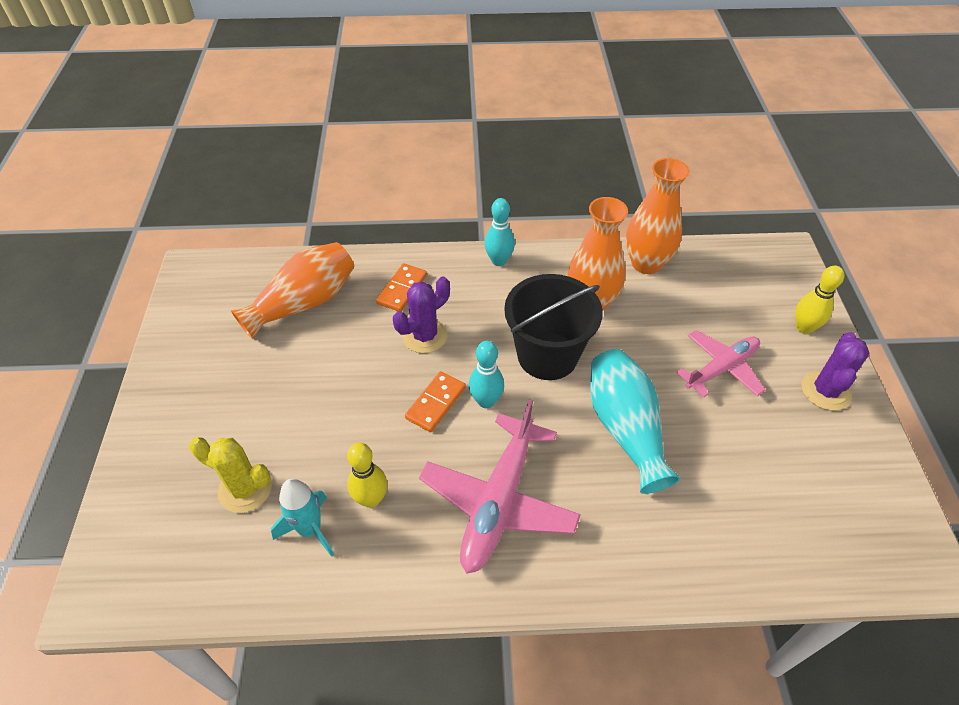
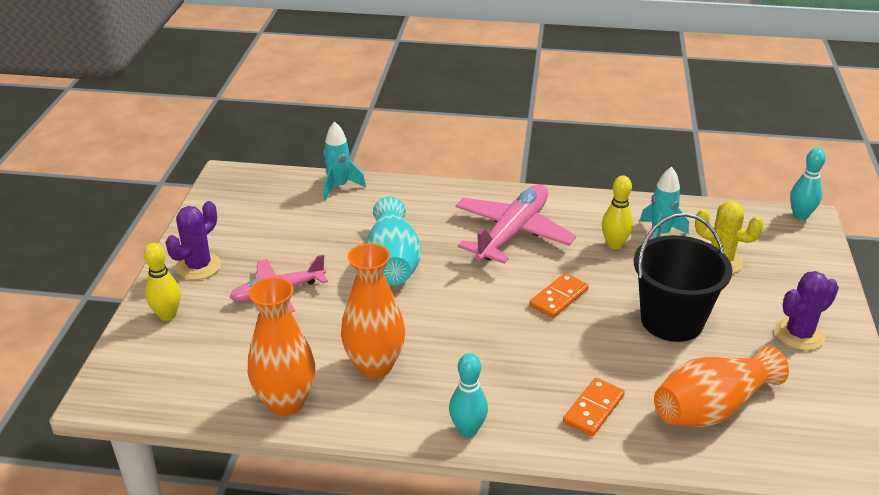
camera: 170 degrees left, 15 degrees down
purple cactus [393,276,450,353] -> purple cactus moved to [775,271,839,351]
turquoise bowling pin [469,341,504,408] -> turquoise bowling pin moved to [790,148,826,220]
black bucket [504,274,603,380] -> black bucket moved to [634,213,733,342]
none -> turquoise rocket [323,121,366,200]

